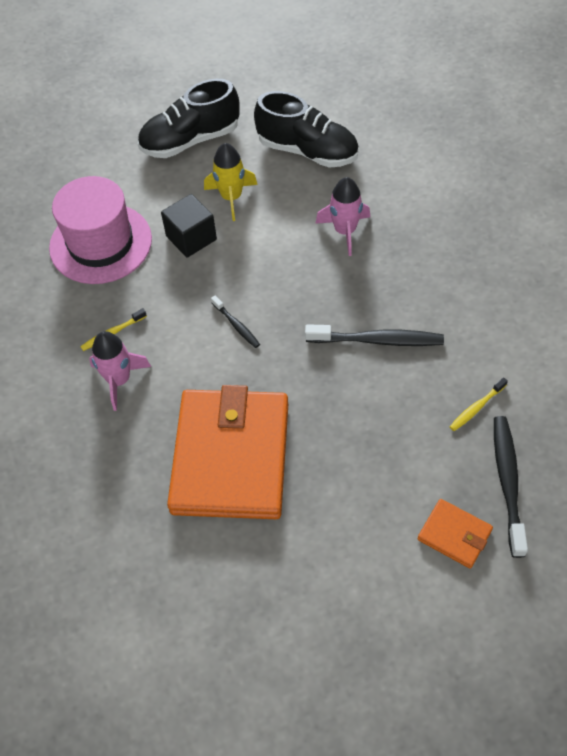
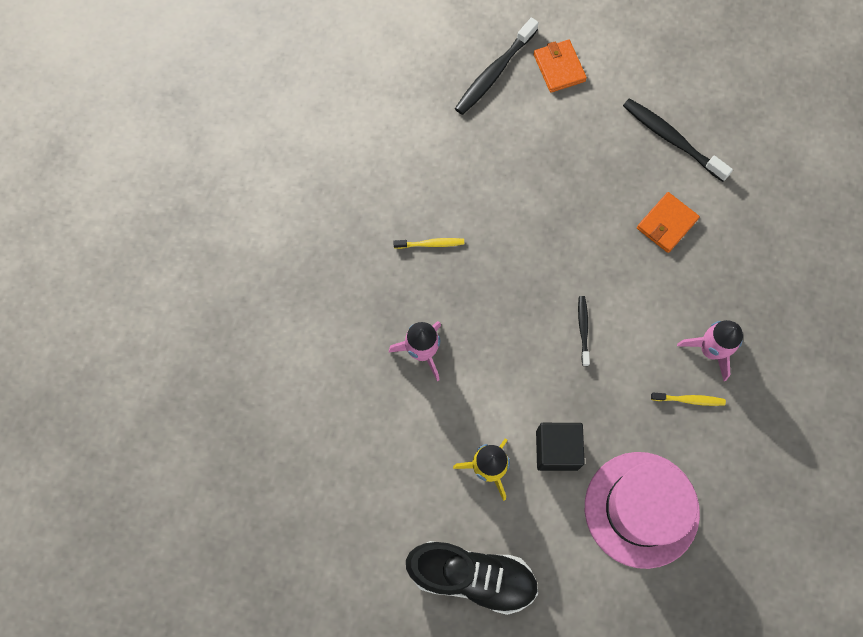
camera: 145 degrees left, 15 degrees up
orange wallet [167,385,288,519] -> orange wallet [637,192,700,253], size x0.43
black shoe [254,91,358,168] -> none
black toothbrush [305,324,444,346] -> black toothbrush moved to [623,98,733,182]
yellow toothbrush [450,377,508,431] -> yellow toothbrush moved to [393,238,464,249]

